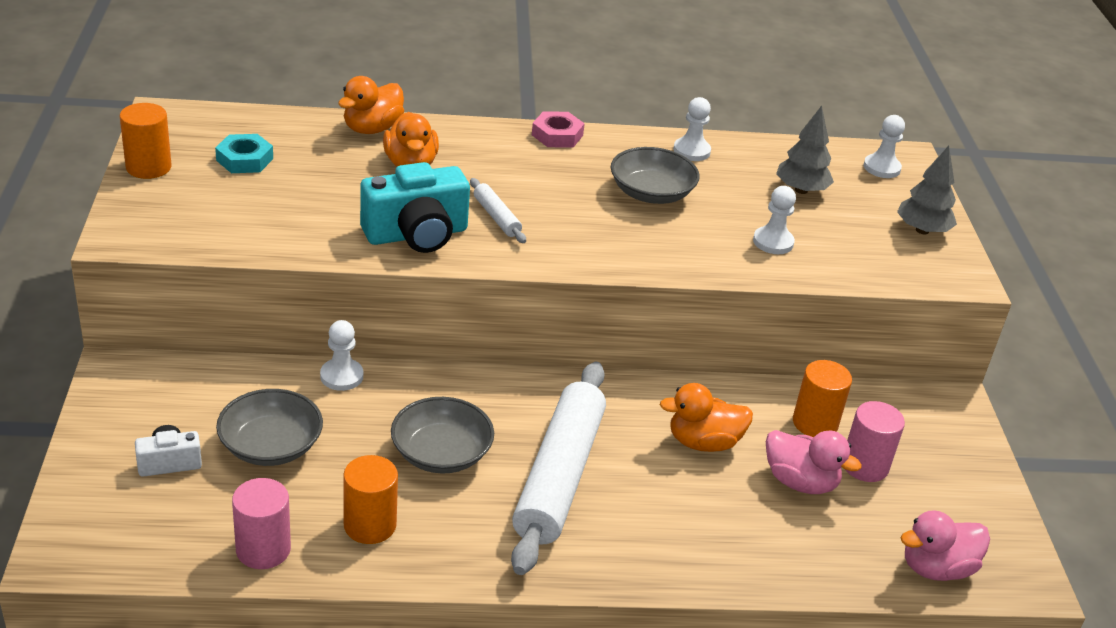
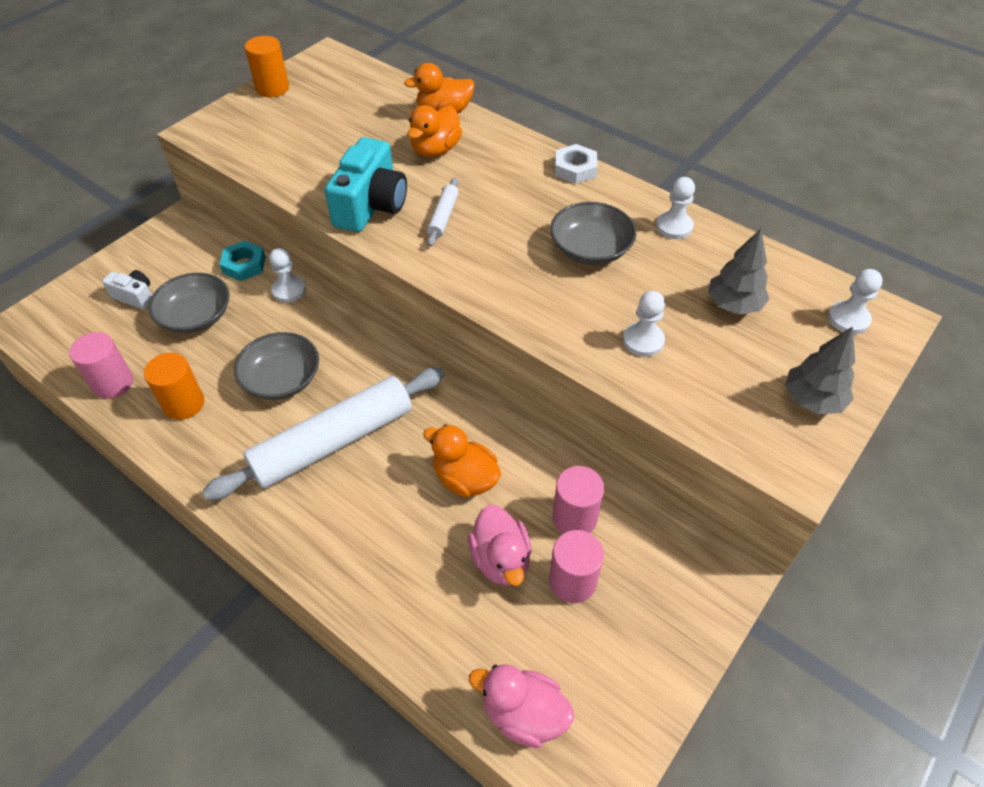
camera: 45 degrees right, 15 degrees up
turquoise nut [215,134,273,173] -> turquoise nut moved to [219,241,266,281]
turquoise camera [360,162,470,253] -> turquoise camera turned 90 degrees counterclockwise [325,137,407,232]
pink nut [532,111,585,148] -> white nut [555,144,598,184]
orange cylinder [793,360,852,437] -> pink cylinder [552,466,604,534]

